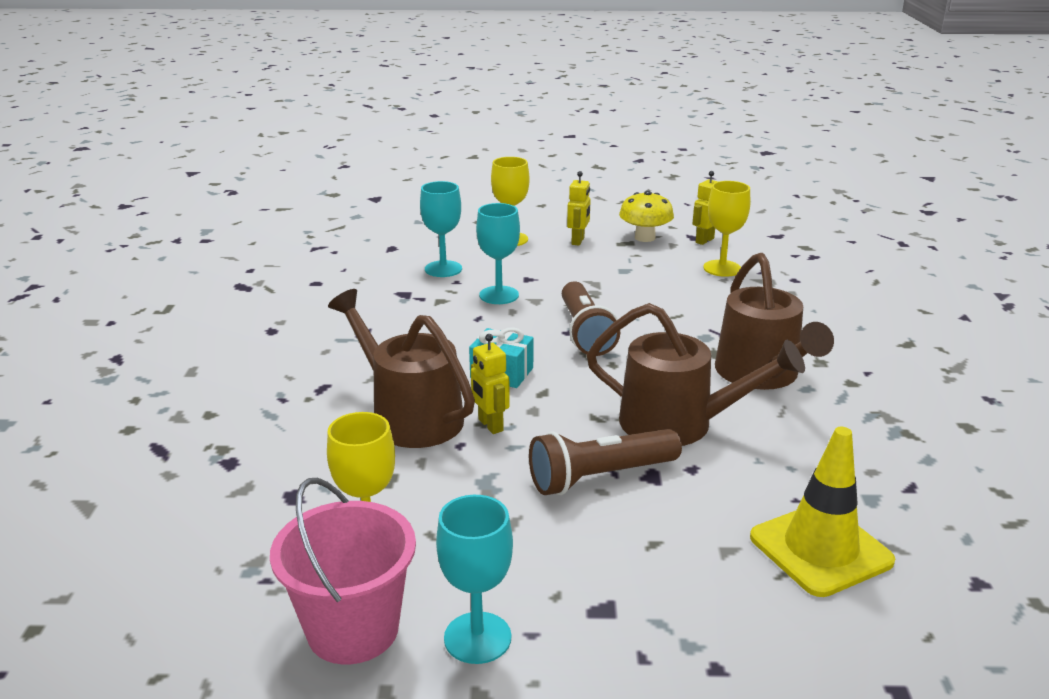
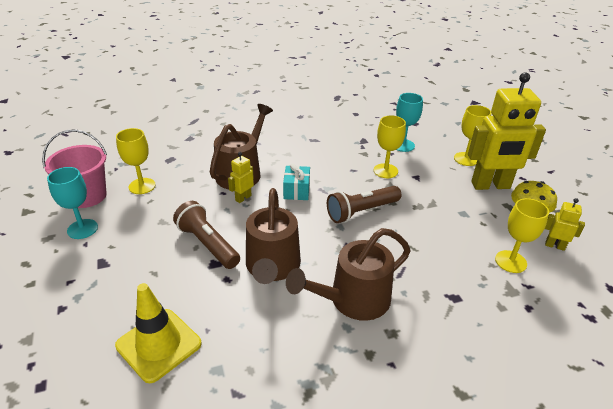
camera: 70 degrees right, 10 degrees up
turquoise goblet [476,203,520,304] -> yellow goblet [374,115,406,178]
yellow robot [567,171,591,246] -> yellow robot [468,72,546,190], size x2.28

